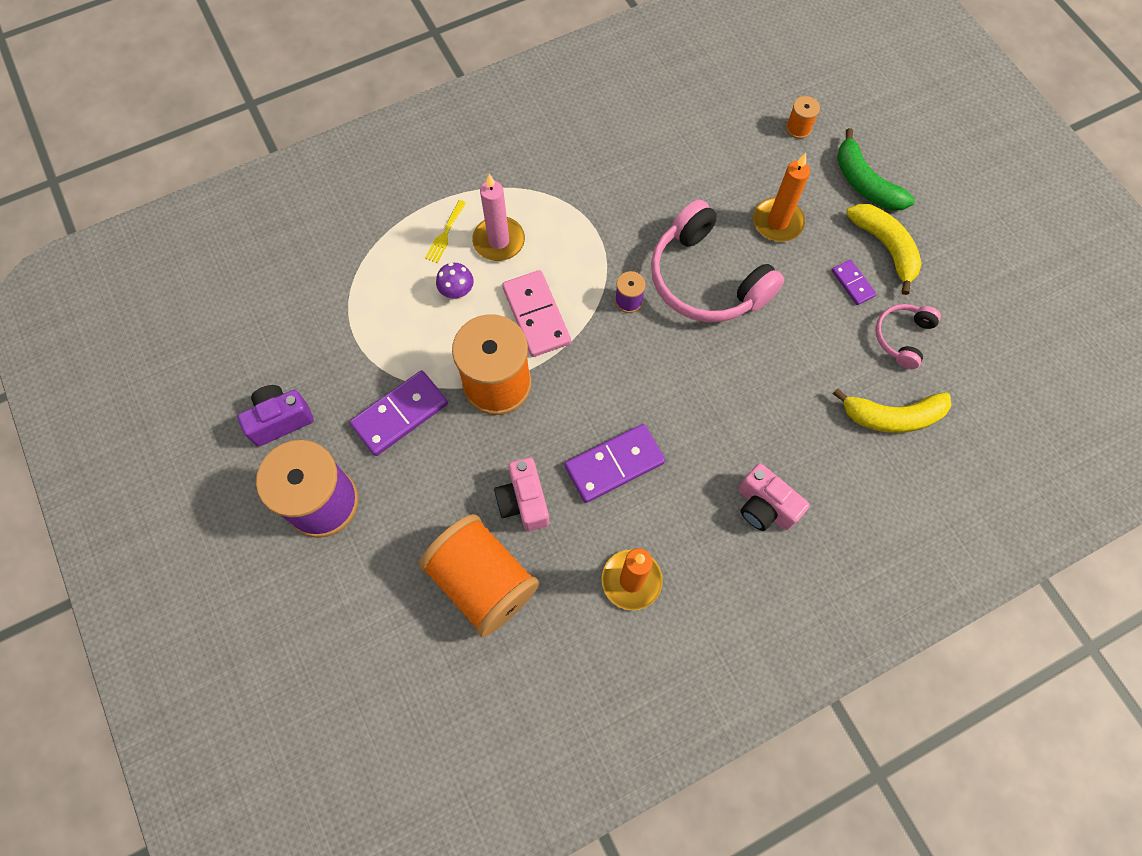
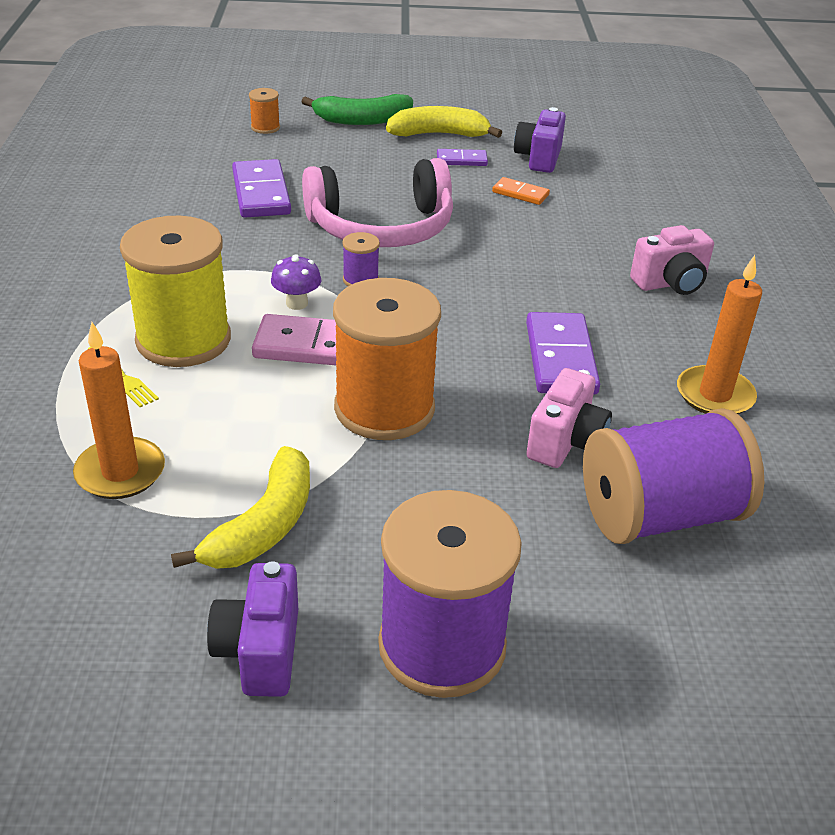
camera: 65 degrees left, 30 degrees down
purple domino [350,370,448,456] -> purple domino moved to [232,159,291,218]
orange spool [419,514,539,637] -> purple spool [583,408,764,544]
purple mushroom [436,263,474,299] -> purple mushroom moved to [271,254,321,310]
pink candle [472,174,525,261] -> yellow spool [120,215,231,367]
pink camera [494,457,549,531] -> pink camera turned 75 degrees counterclockwise [526,368,612,468]
orange candle [753,153,810,242] -> orange candle moved to [73,322,165,499]
yellow banana [833,388,951,433] -> yellow banana moved to [171,446,310,569]
pink headphones [876,304,941,369] -> purple camera [514,107,566,173]
none -> orange domino [492,177,550,205]

